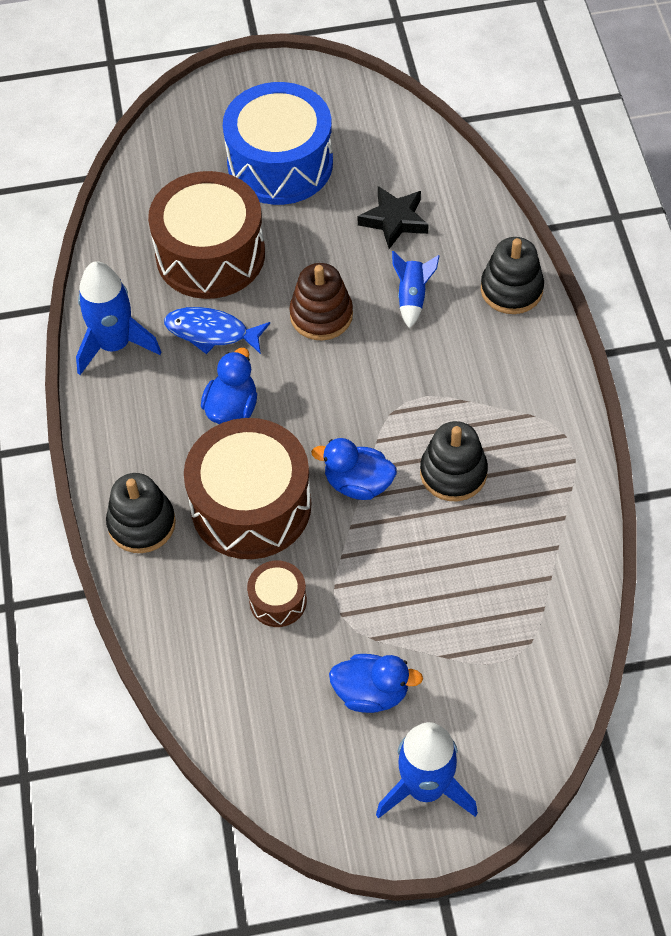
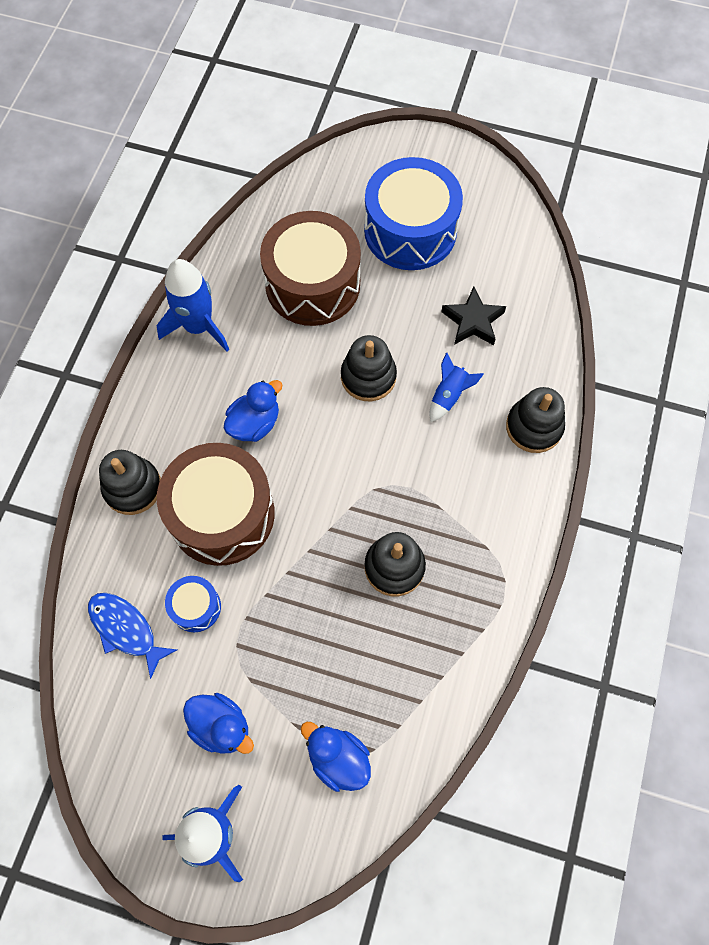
camera: 25 degrees right, 10 degrees up
blue fish [164,307,270,354] -> blue fish moved to [88,593,177,679]
brown drum [247,561,307,627] -> blue drum [165,576,221,632]
brown stacking toy [289,263,353,340] -> black stacking toy [341,335,397,401]
blue duck [311,438,397,500] -> blue duck moved to [301,722,371,792]

